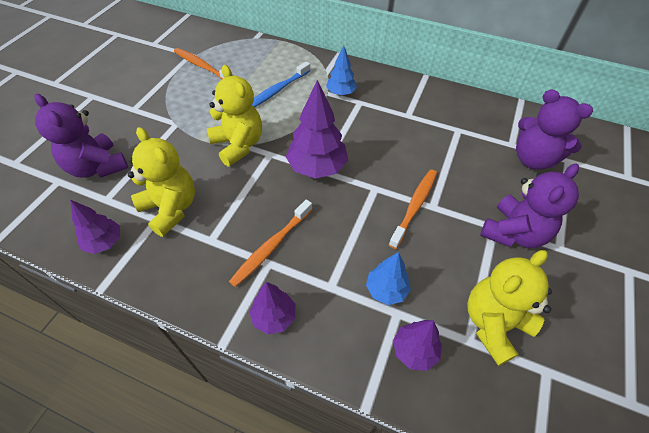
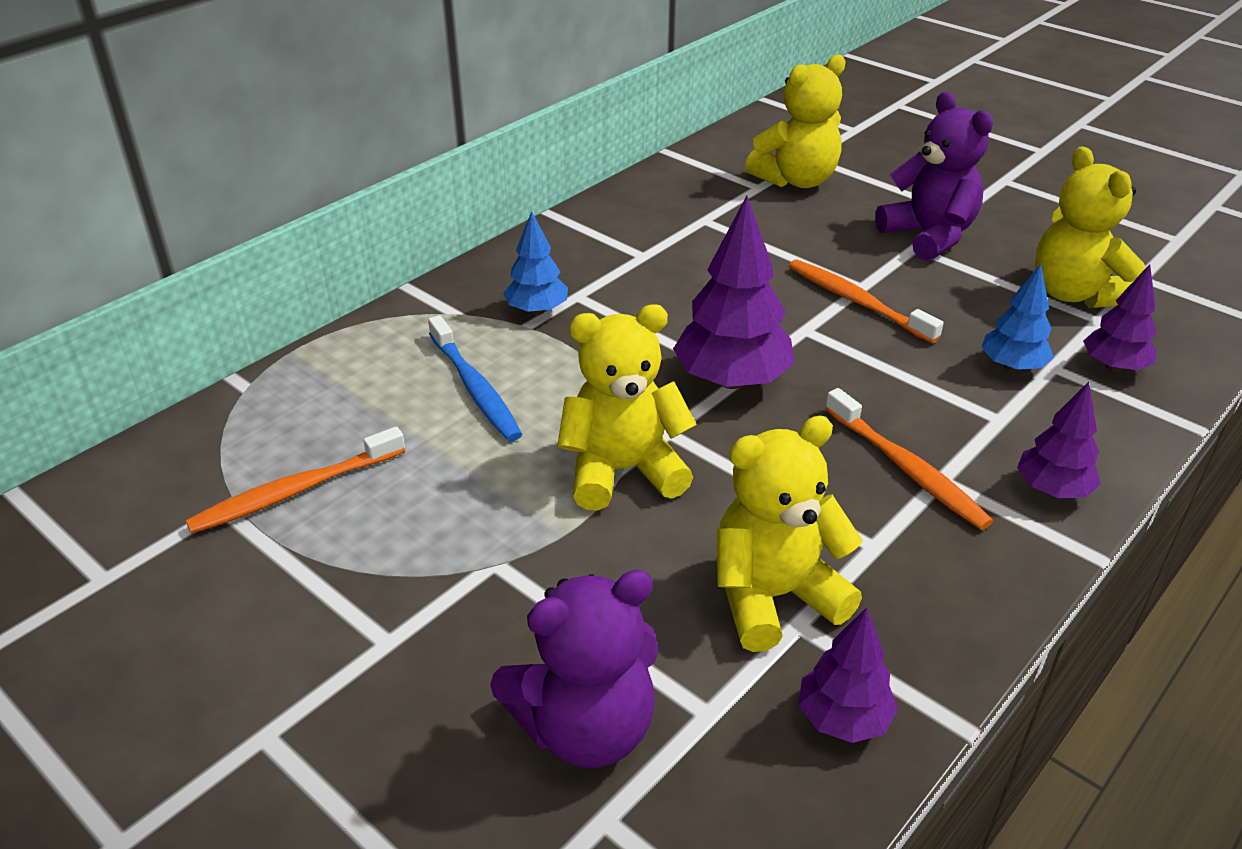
camera: 70 degrees left, 15 degrees down
purple teddy bear [516,89,593,170] -> yellow teddy bear [745,55,846,188]

